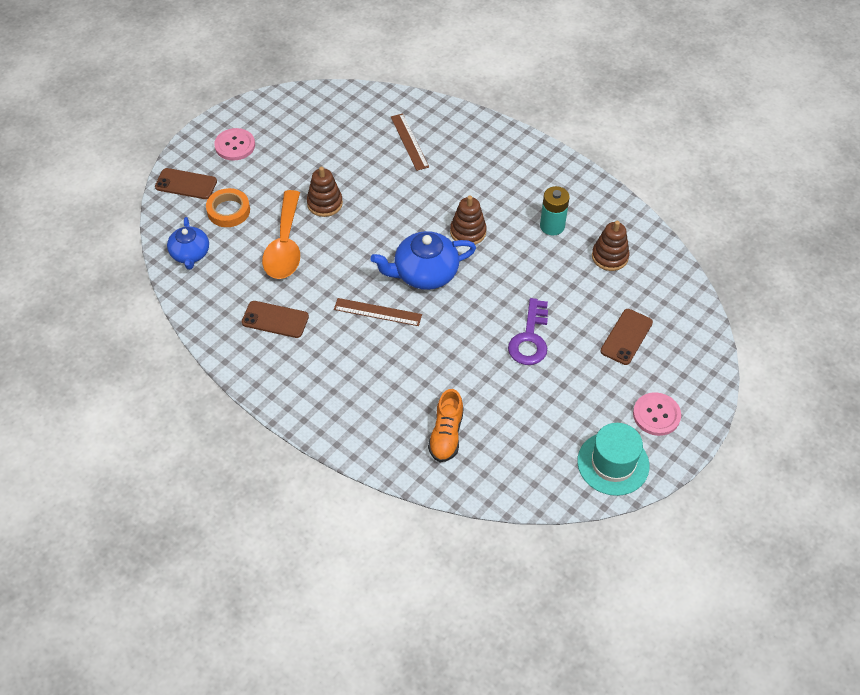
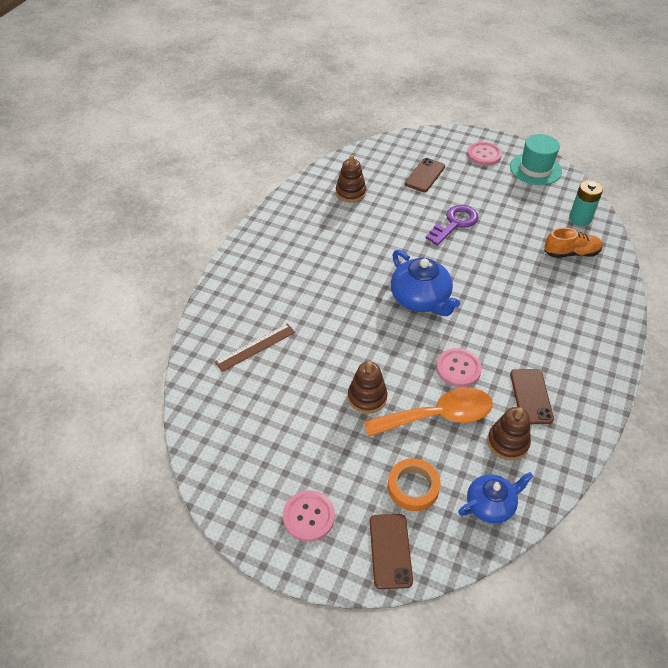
camera: 105 degrees left, 5 degrees down
brown ruler [334,298,422,326] -> none
brown stacking toy [450,195,486,245] -> brown stacking toy moved to [487,407,531,460]
purple key [508,298,548,365] -> purple key turned 45 degrees counterclockwise [425,205,479,246]
turquoise battery [540,186,570,235] -> turquoise battery moved to [569,180,603,226]
brown phone [601,309,653,365] -> brown phone turned 75 degrees counterclockwise [405,158,445,192]
none -> pink button [436,348,482,387]

